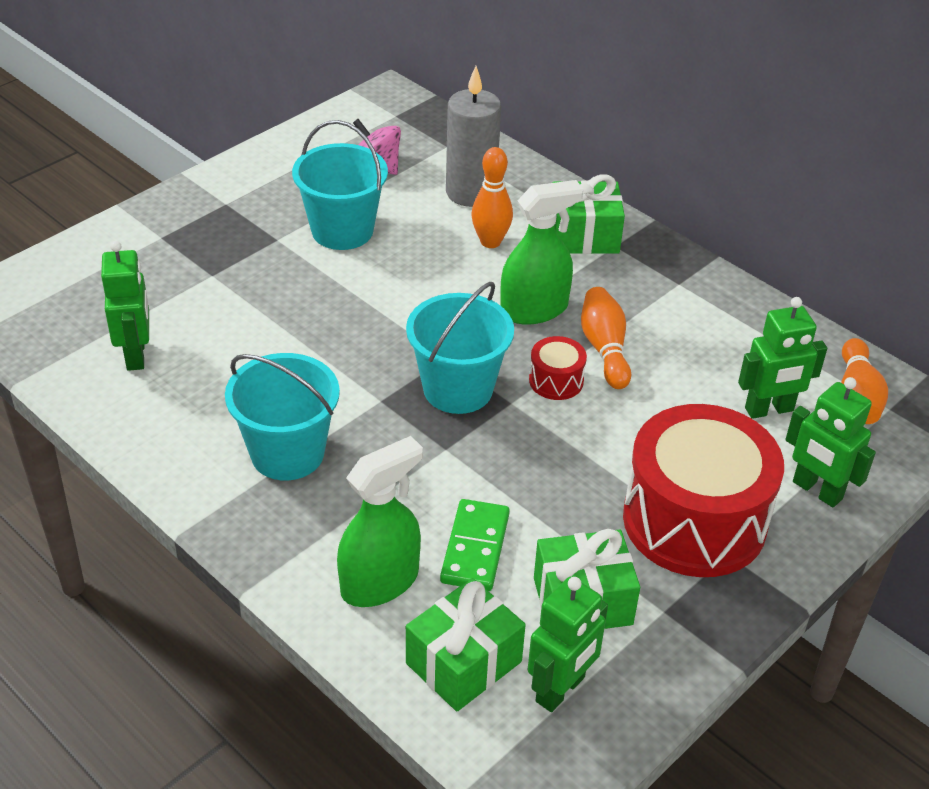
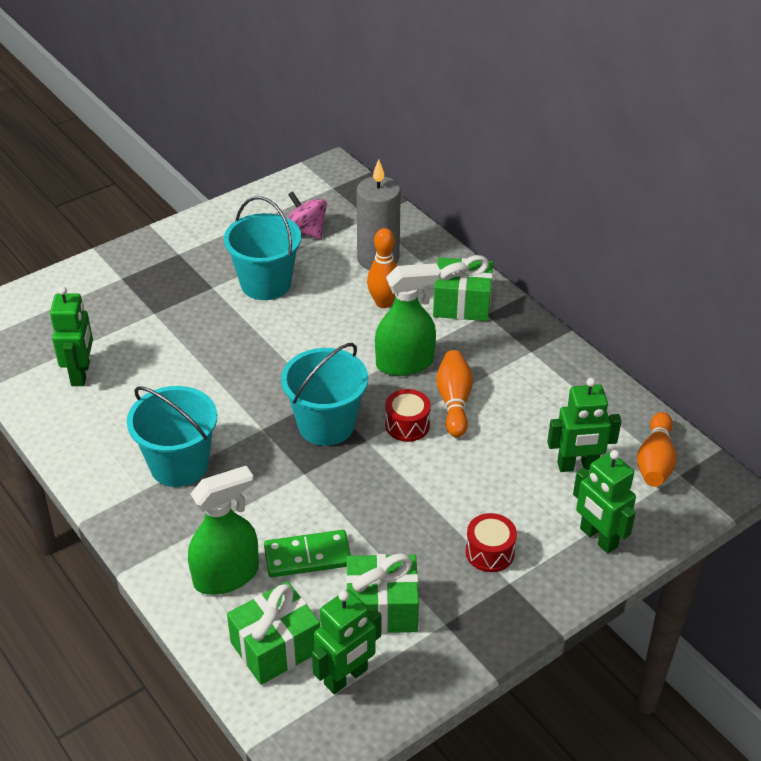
camera: 10 degrees right, 0 degrees up
green domino [440,499,510,591] -> green domino turned 60 degrees clockwise [264,530,351,577]
red drum [623,404,784,577] -> red drum [466,513,517,572], size x0.42

